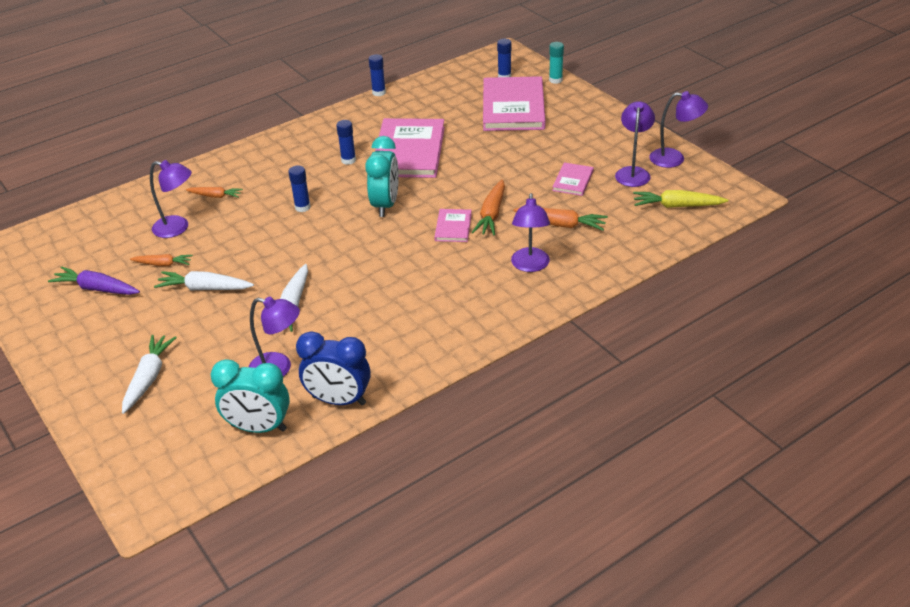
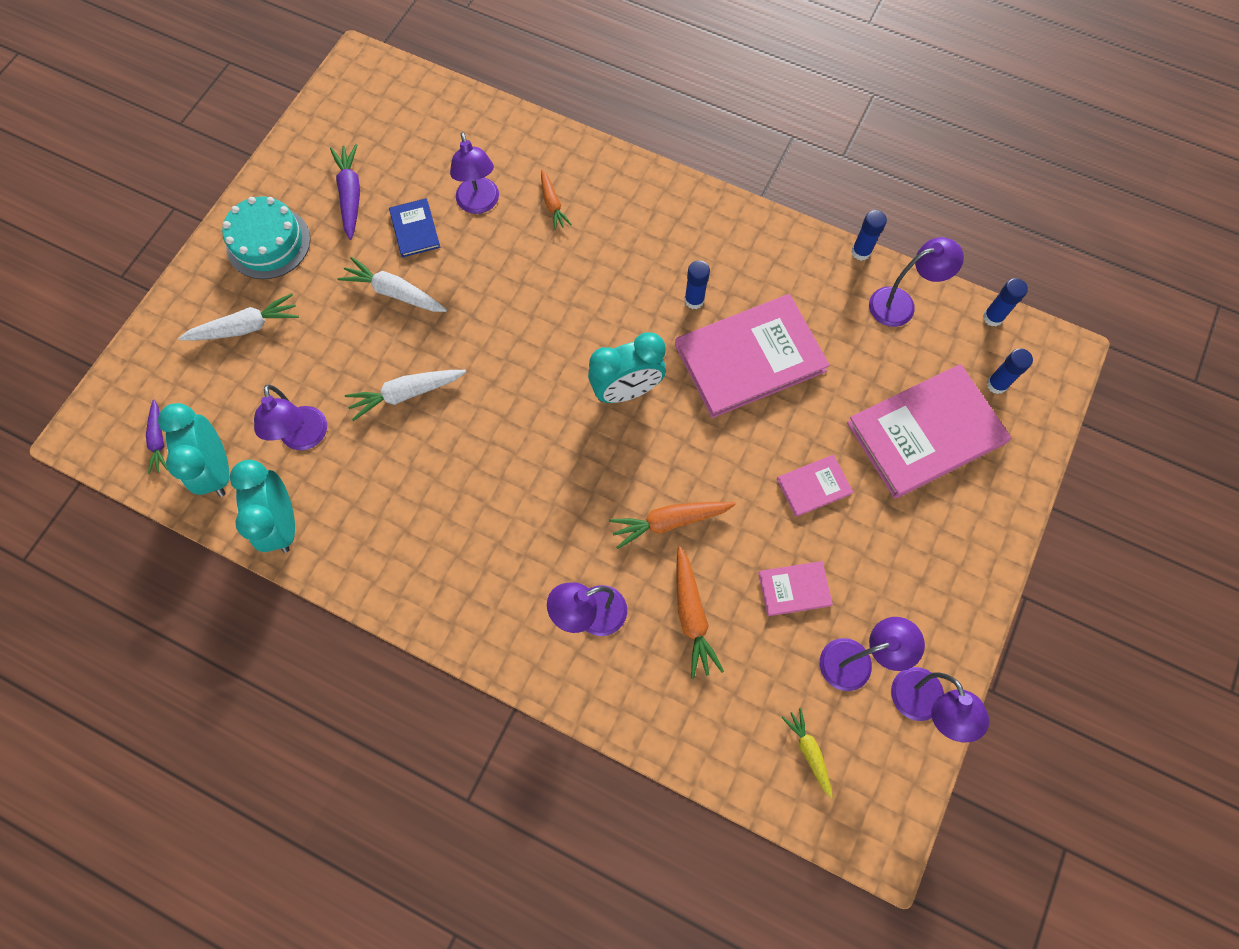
camera: 60 degrees right, 30 degrees up
orange carrot [130,254,193,266] -> blue book [389,198,440,257]
white carrot [154,271,254,290] -> white carrot turned 45 degrees counterclockwise [337,257,447,312]
blue glue stick [288,165,311,212] -> blue glue stick moved to [983,278,1028,326]
blue clock [296,331,371,405] -> turquoise clock [230,460,295,553]
pink book [434,209,472,242] -> pink book moved to [777,455,853,517]
turquoise glue stick [549,42,564,84] -> none
yellow carrot [633,190,728,208] -> yellow carrot [781,708,833,799], size x0.65
none -> purple carrot [146,400,168,474]
none -> turquoise cake [222,197,311,279]
none -> purple lamp [869,237,964,327]

